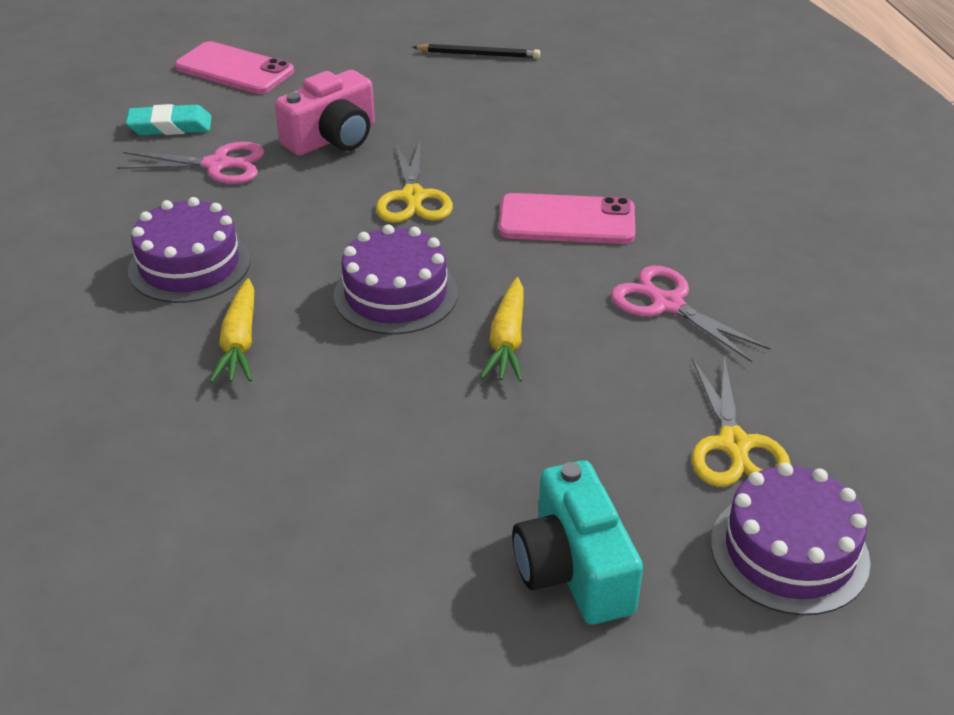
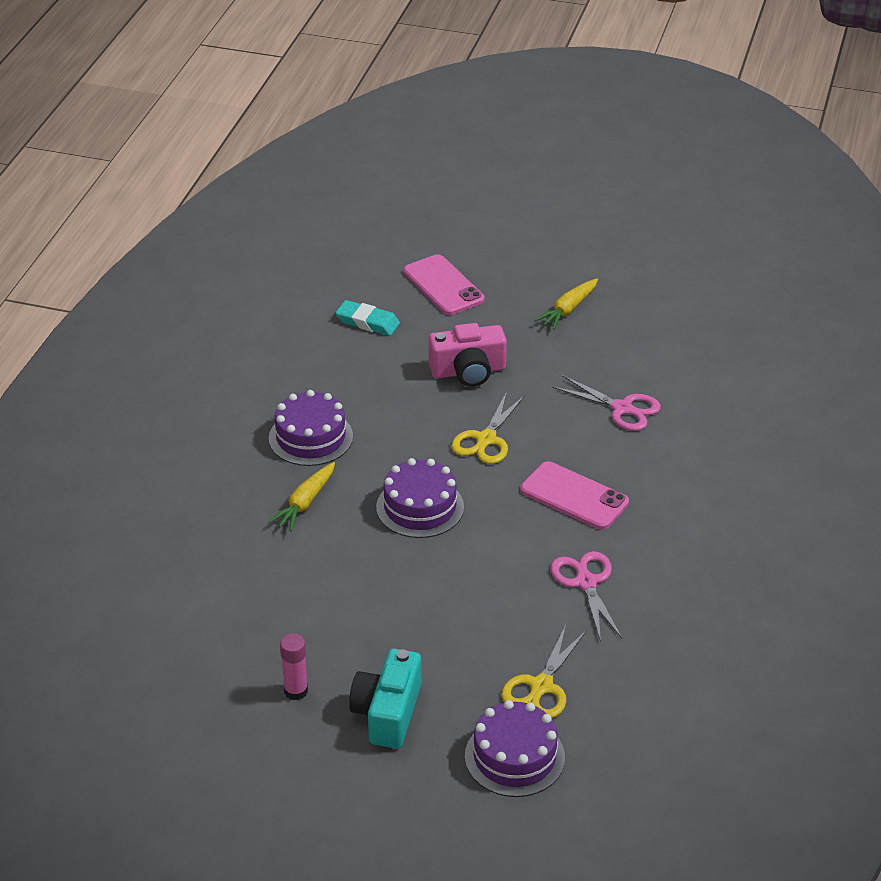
camera: 30 degrees right, 0 degrees up
pink scissors [117,142,265,184] -> pink scissors moved to [552,375,661,431]
black pencil [412,44,540,59] -> none
yellow carrot [480,277,524,382] -> yellow carrot moved to [534,278,598,330]
none -> pink glue stick [280,634,308,700]

